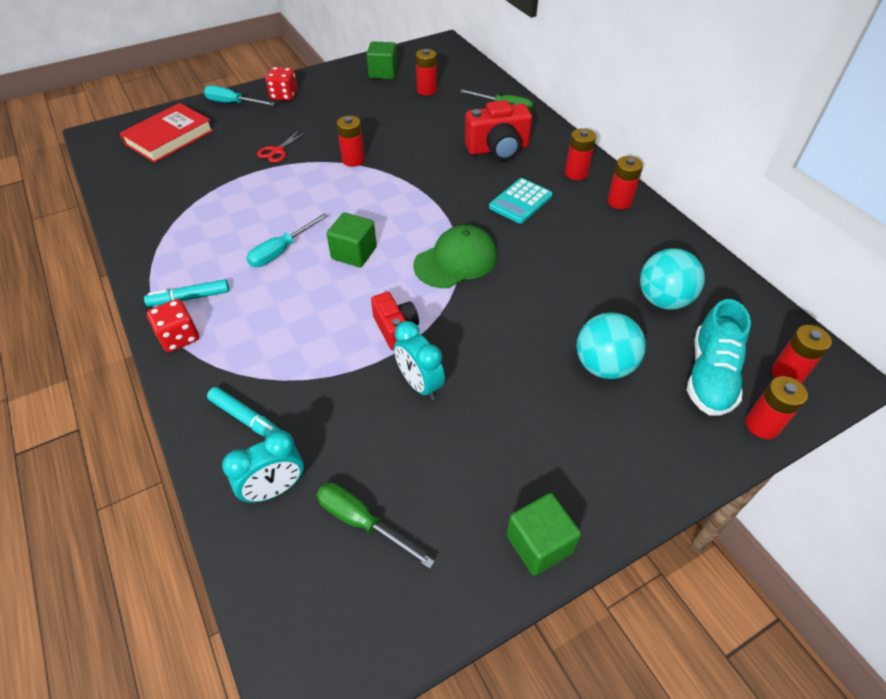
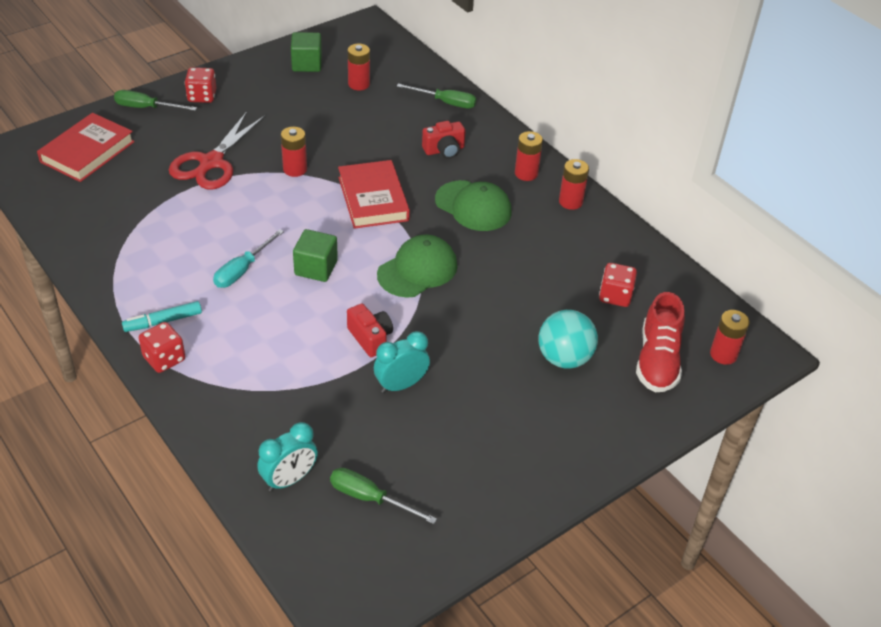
camera: 10 degrees left, 5 degrees down
turquoise screwdriver [204,85,275,106] -> green screwdriver [114,90,197,111]
turquoise marker [207,387,280,438] -> none
red scissors [257,129,307,163] -> red scissors [169,111,265,190], size x2.01
turquoise clock [394,321,445,400] -> turquoise clock turned 105 degrees clockwise [374,331,430,393]
red camera [465,100,532,161] -> red camera [422,121,466,159], size x0.63
turquoise calculator [489,178,553,224] -> green cap [435,180,512,231]
green cube [506,493,581,576] -> none
turquoise ball [640,248,705,310] -> red dice [599,263,637,307]
turquoise shoe [687,299,751,416] -> red shoe [636,292,685,392]
red battery [746,376,808,439] -> none
none -> red book [338,160,410,229]

